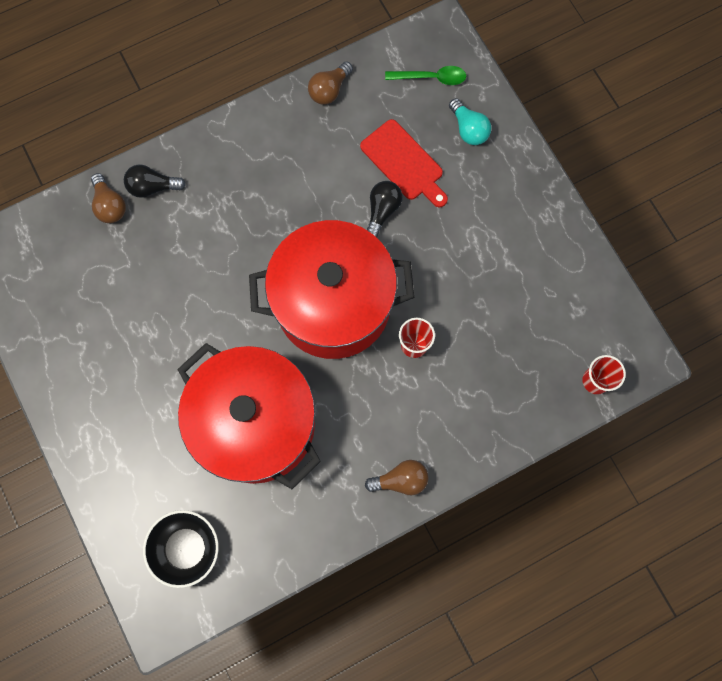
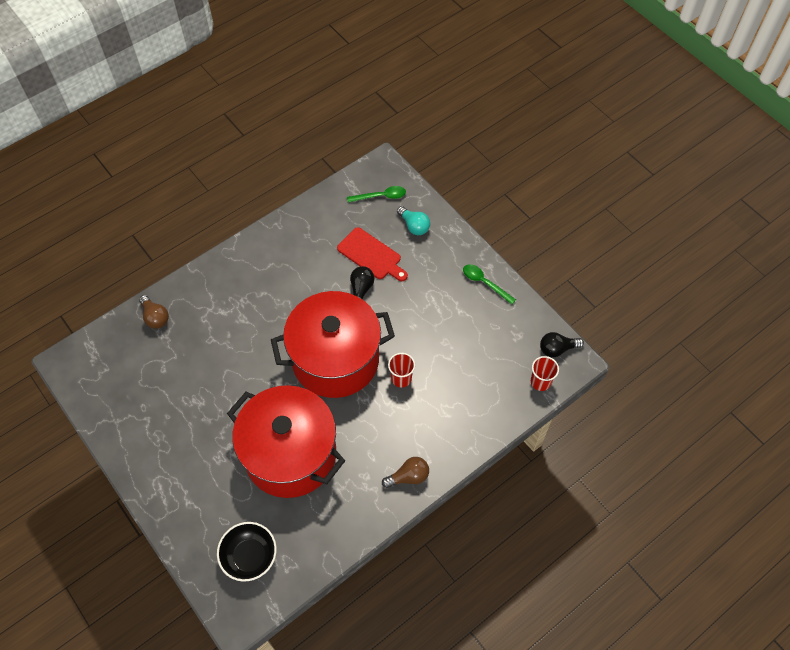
camera: 10 degrees left, 15 degrees down
black light bulb [124,165,186,198] -> black light bulb moved to [540,332,584,357]
brown light bulb [308,62,353,105] -> none
none -> green spoon [463,264,516,304]

